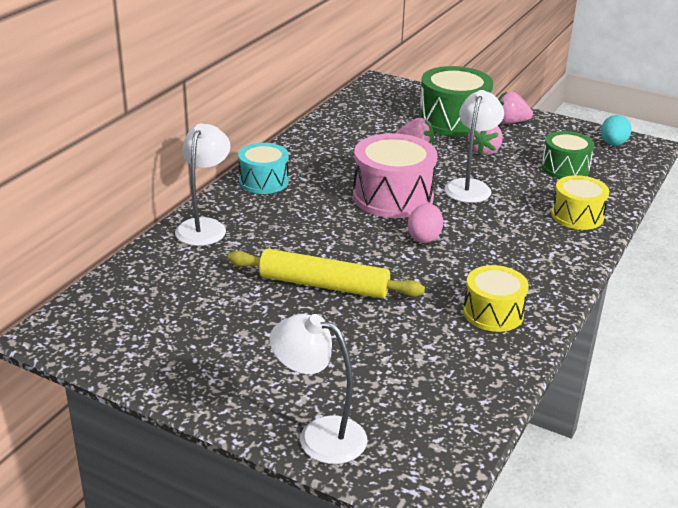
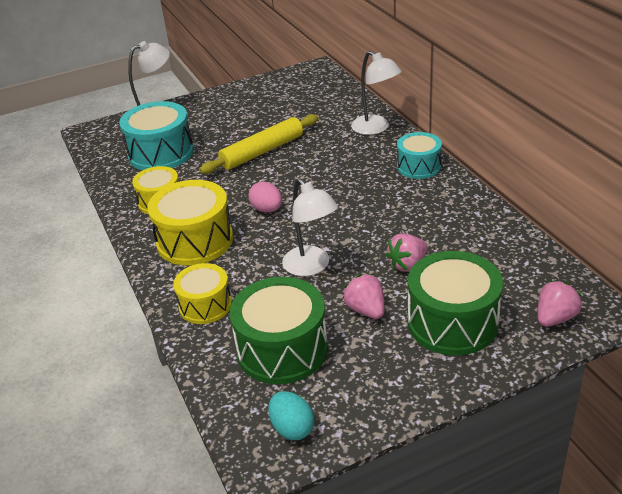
camera: 130 degrees right, 5 degrees up
pink drum [353,133,438,218] -> none
pink strawberry [498,91,533,124] -> pink strawberry moved to [538,280,582,327]
green drum [541,131,594,179] -> green drum [229,277,328,384], size x1.60
none -> turquoise drum [119,101,194,170]
none -> yellow drum [147,180,233,265]

